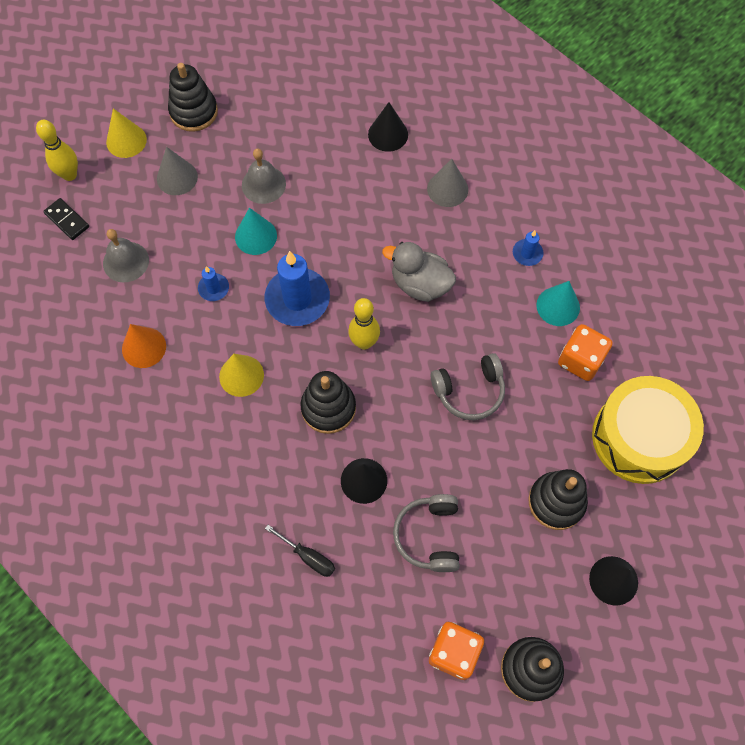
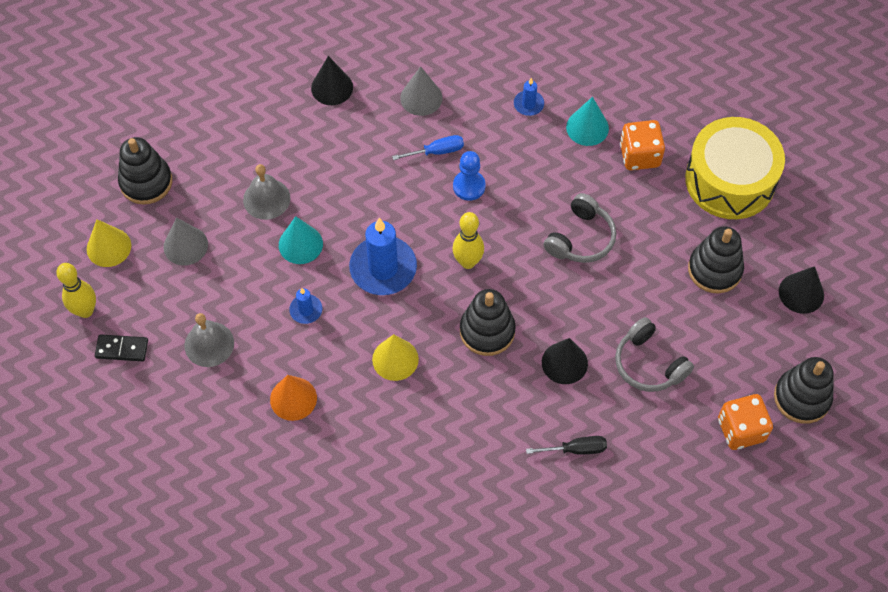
camera: 40 degrees left, 5 degrees down
grey duck [382,242,456,302] -> blue pawn [453,151,486,201]
none -> blue screwdriver [392,135,464,160]

